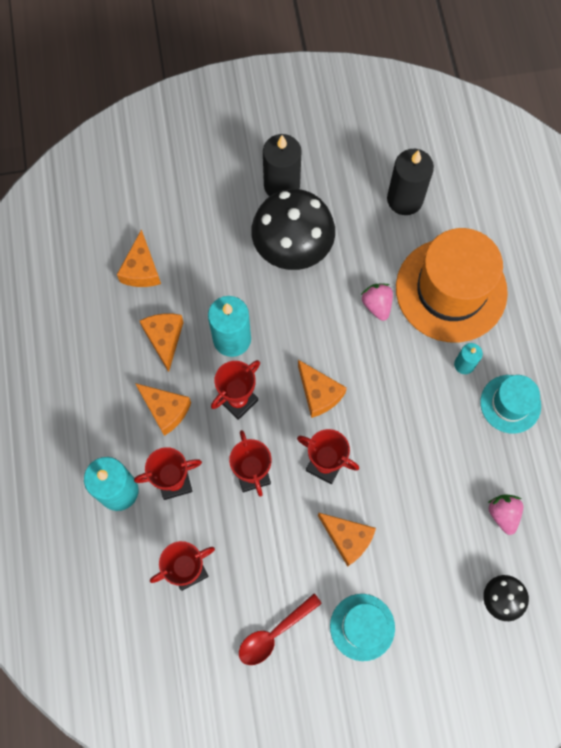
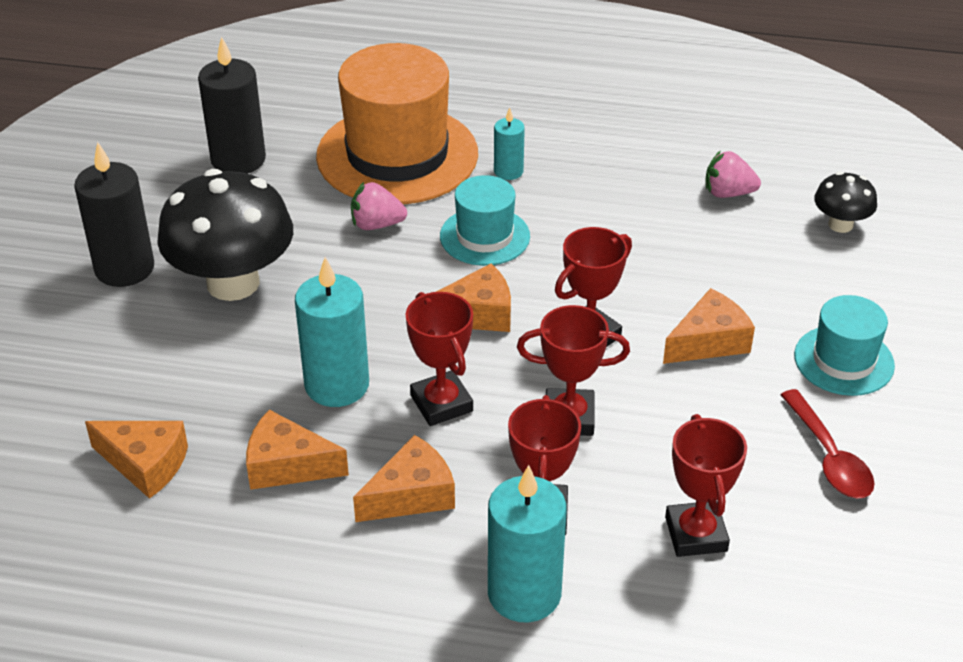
camera: 70 degrees left, 30 degrees down
turquoise hat [480,375,541,433] -> turquoise hat moved to [440,175,530,266]

